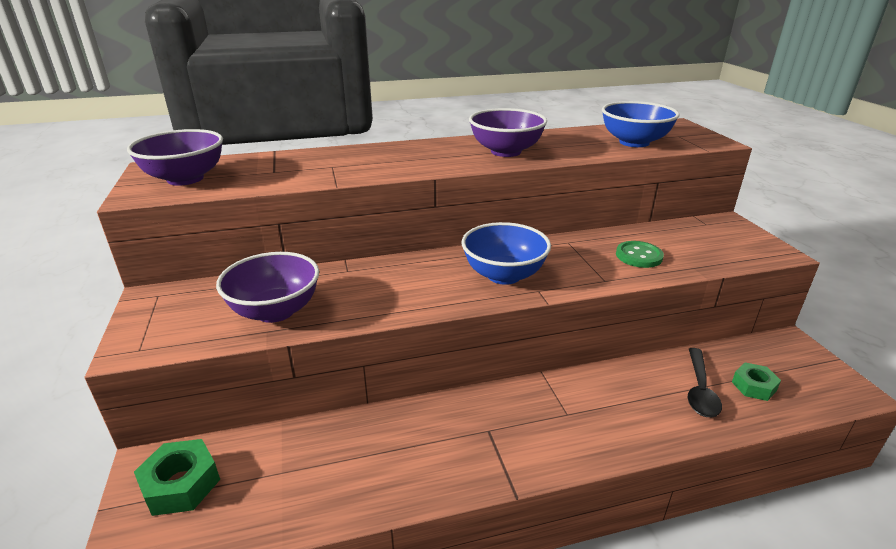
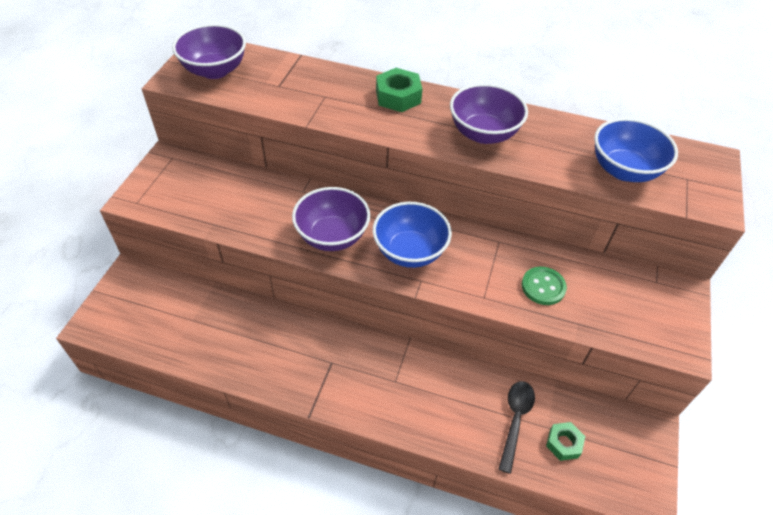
camera: 30 degrees right, 20 degrees up
green nut [134,439,220,516] -> green nut moved to [376,68,422,112]
purple bowl [216,252,319,323] -> purple bowl moved to [292,187,370,251]
black spoon [688,348,722,417] -> black spoon turned 150 degrees clockwise [498,381,535,474]

